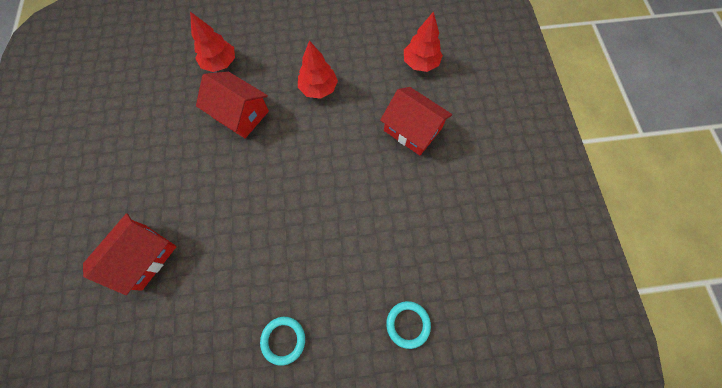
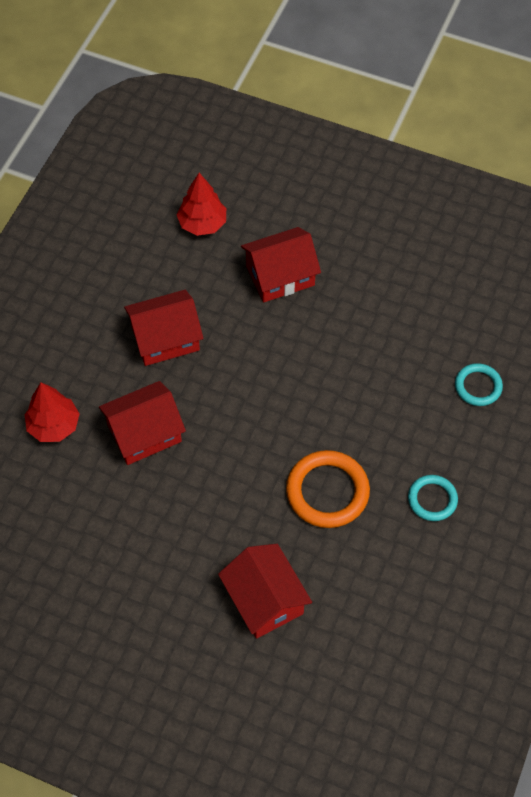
camera: 60 degrees left, 10 degrees down
red tree [298,40,338,99] -> red house [124,290,204,366]
none -> orange ring [286,450,370,528]

